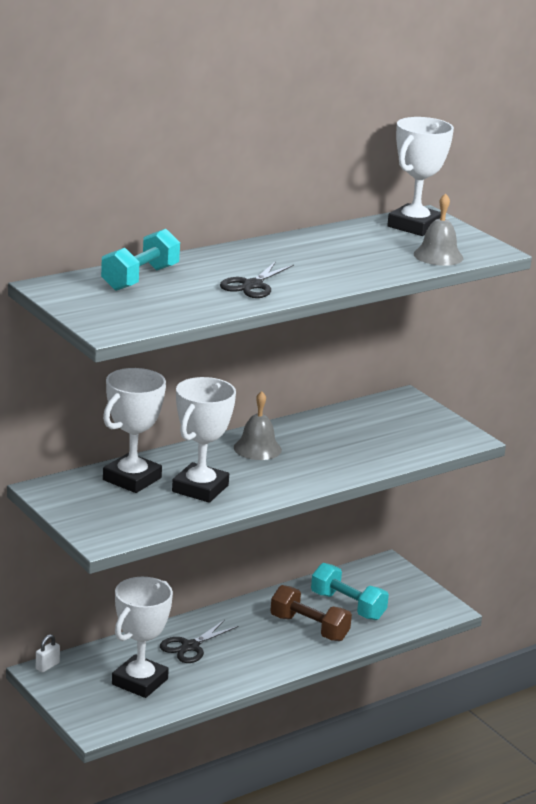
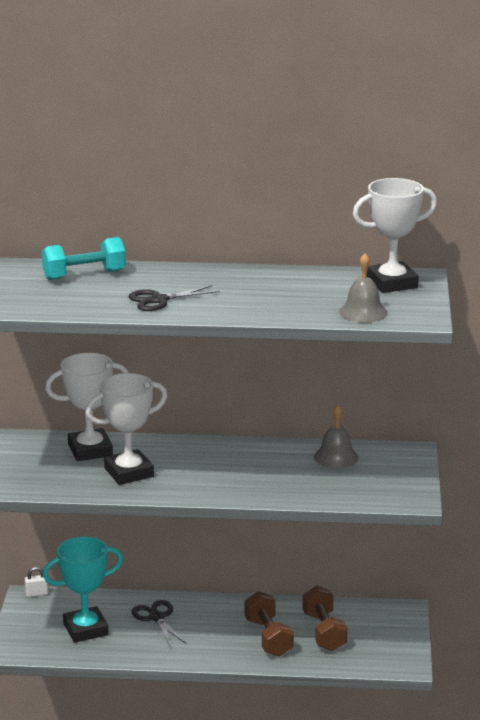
camera: 40 degrees right, 0 degrees up
white trophy [112,577,173,698] -> turquoise trophy [43,536,123,643]
black scissors [160,620,239,663] -> black scissors turned 75 degrees clockwise [132,600,186,646]
grey bell [234,391,282,460] -> grey bell moved to [314,405,358,468]
turquoise dumbbell [311,563,389,620] -> brown dumbbell [302,585,347,651]

